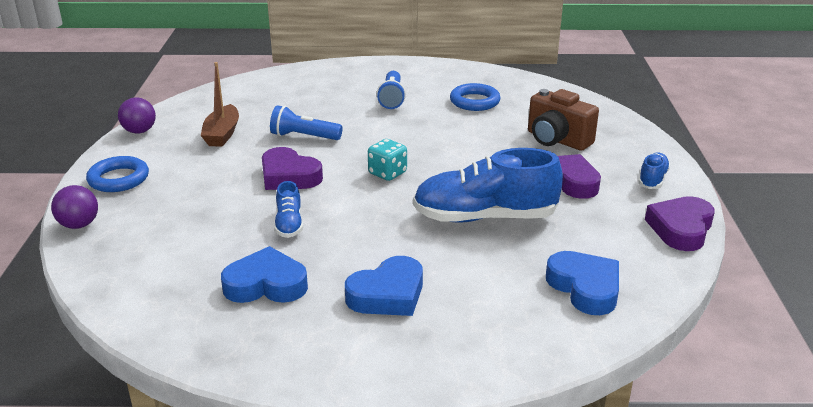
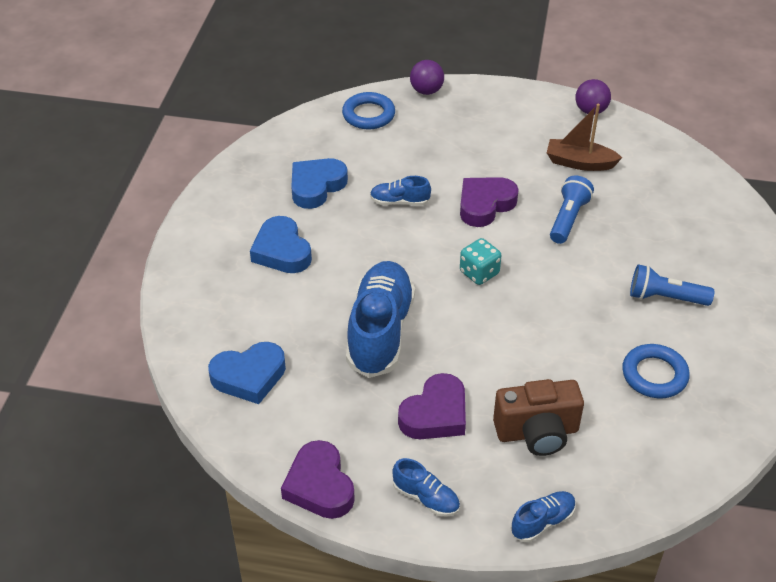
camera: 100 degrees right, 15 degrees up
blue ring [86,156,149,192] -> blue ring moved to [342,92,395,129]
blue heart [221,246,308,303] -> blue heart turned 150 degrees counterclockwise [291,158,348,209]
brown camera [528,89,599,151] -> brown camera turned 150 degrees counterclockwise [493,379,584,456]
purple heart [645,196,715,251] -> purple heart turned 150 degrees counterclockwise [281,440,355,519]
none -> blue shoe [511,491,576,542]

